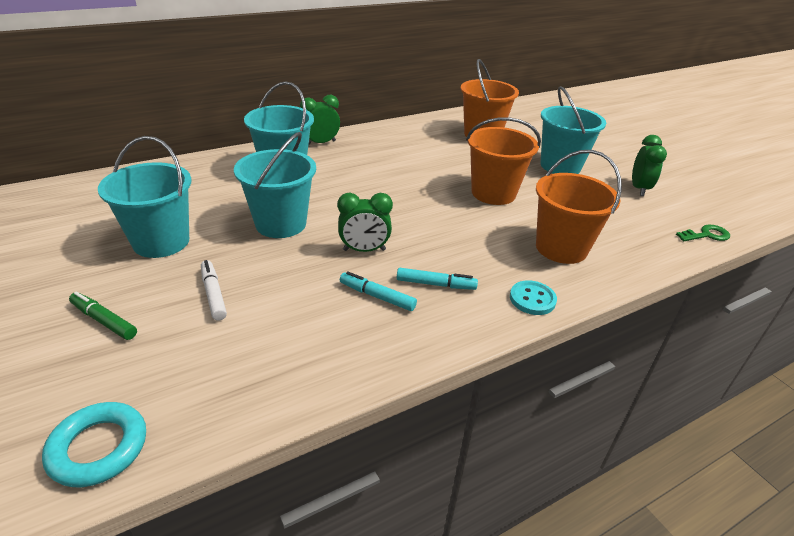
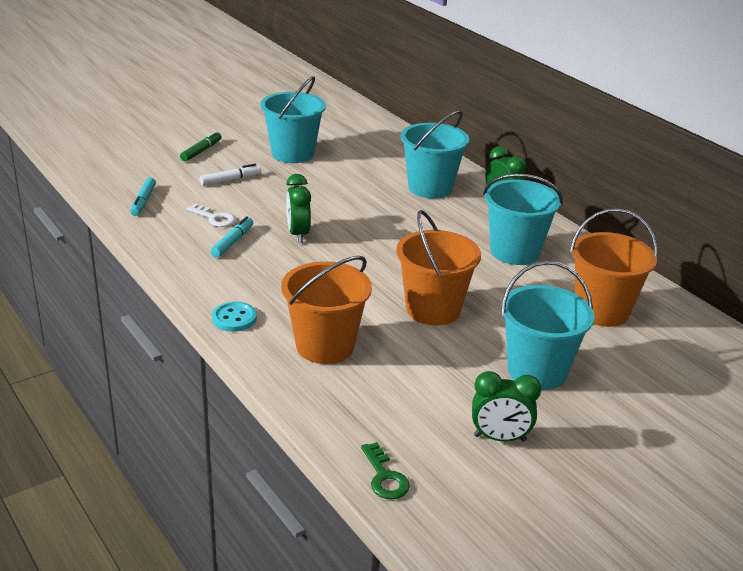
camera: 85 degrees right, 5 degrees down
turquoise ring [42,402,146,487] -> none
turquoise bucket [234,132,316,238] -> turquoise bucket moved to [483,174,563,265]
turquoise marker [397,268,478,290] -> turquoise marker moved to [130,177,156,216]
none -> white key [187,204,236,227]

